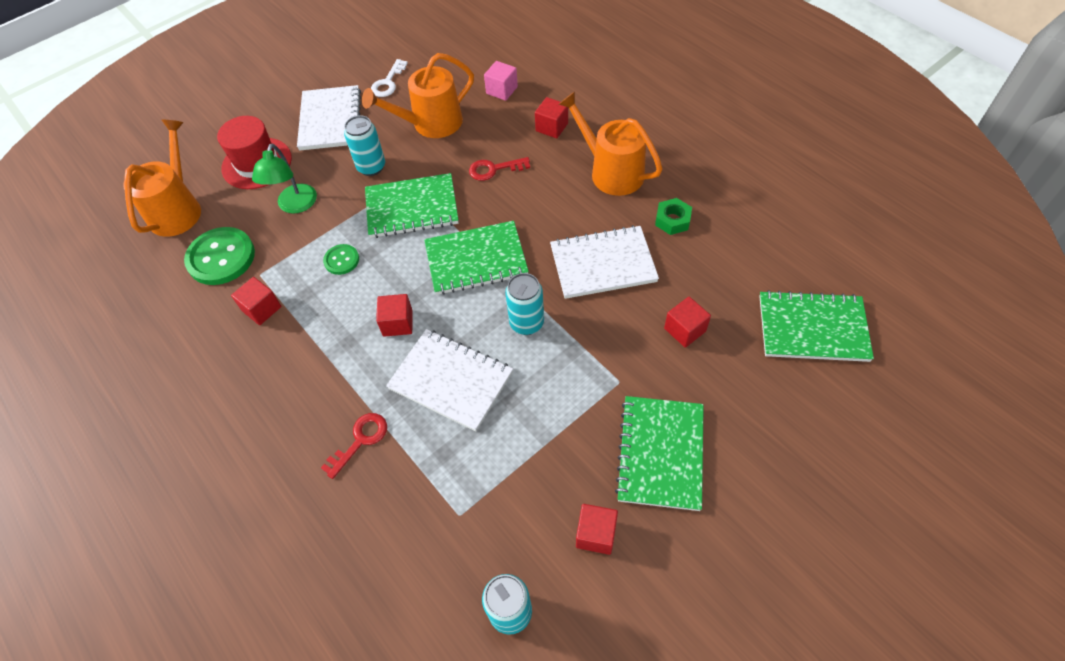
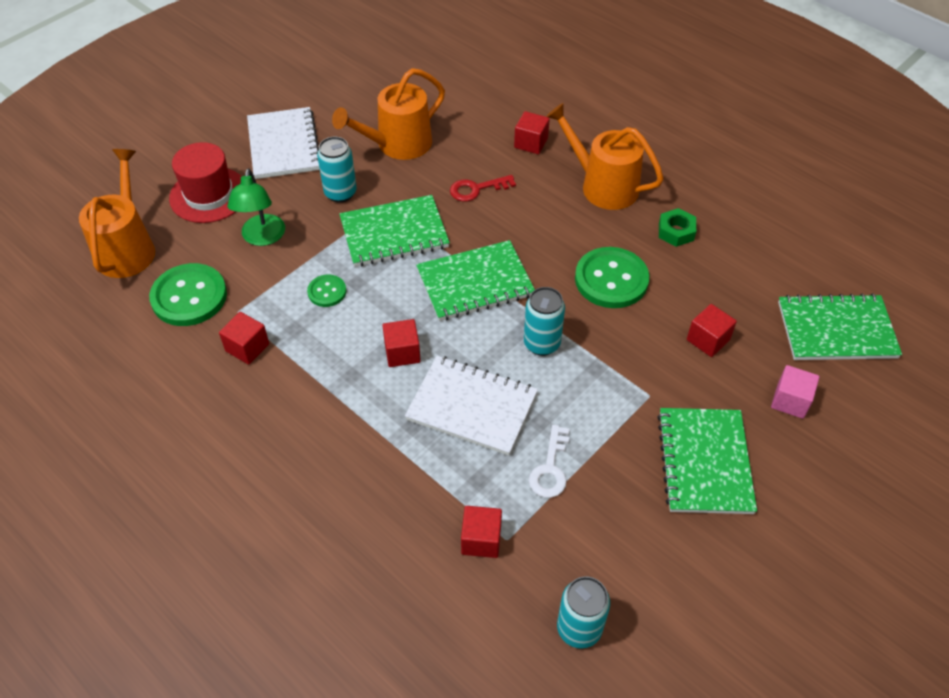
camera: 10 degrees left, 5 degrees down
red key [321,413,387,479] -> none
white key [371,59,408,97] -> white key moved to [529,425,569,498]
pink cube [484,61,518,101] -> pink cube moved to [771,365,819,419]
white notebook [550,225,659,299] -> green button [575,247,649,308]
red cube [576,504,618,555] -> red cube moved to [461,506,502,558]

